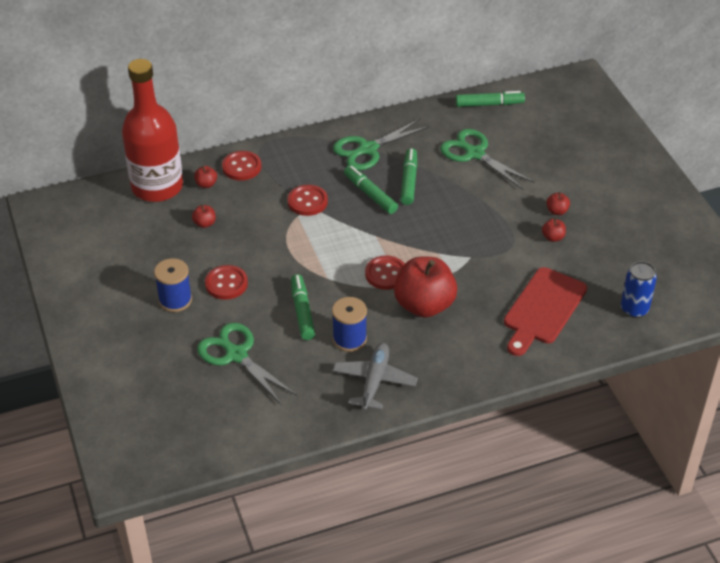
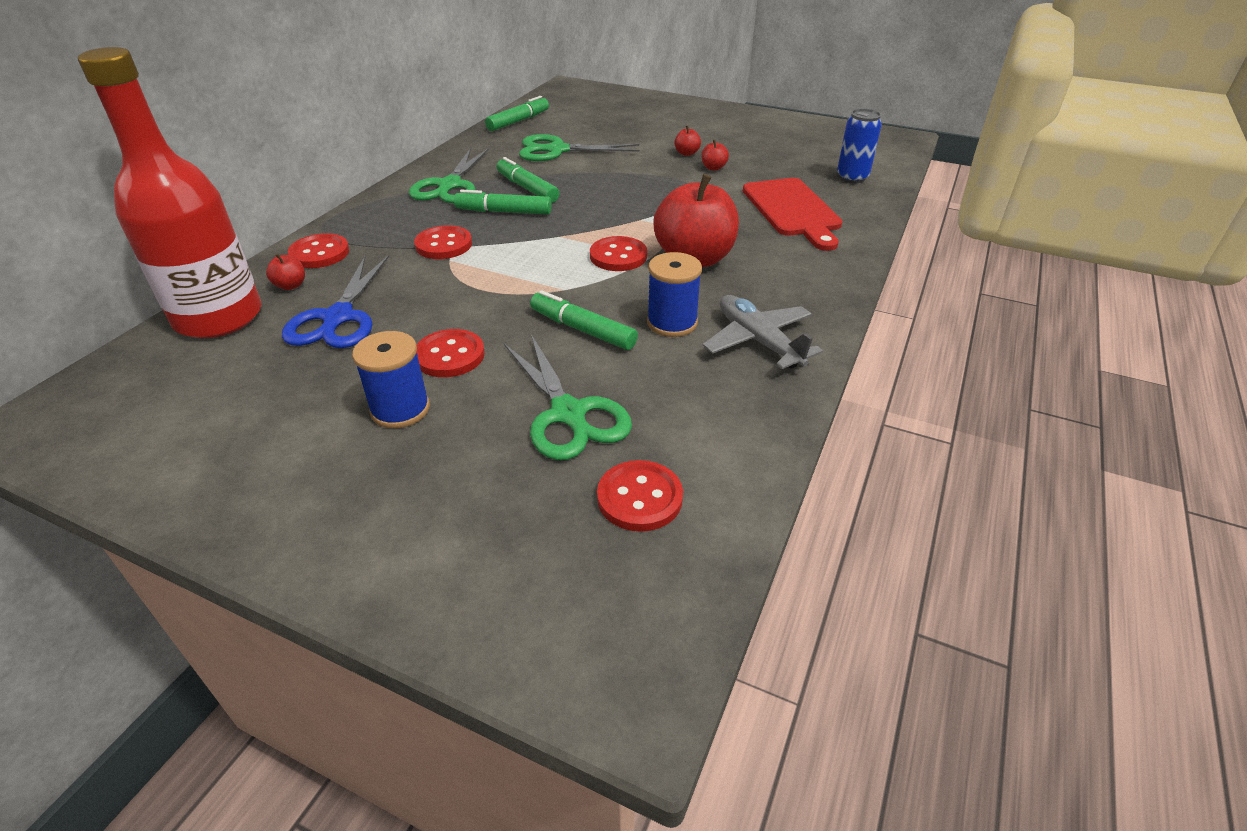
camera: 45 degrees left, 5 degrees down
red apple [192,205,216,228] -> blue scissors [282,255,389,348]
green scissors [197,322,297,405] -> green scissors turned 120 degrees counterclockwise [504,334,632,460]
none -> red button [597,460,683,532]

